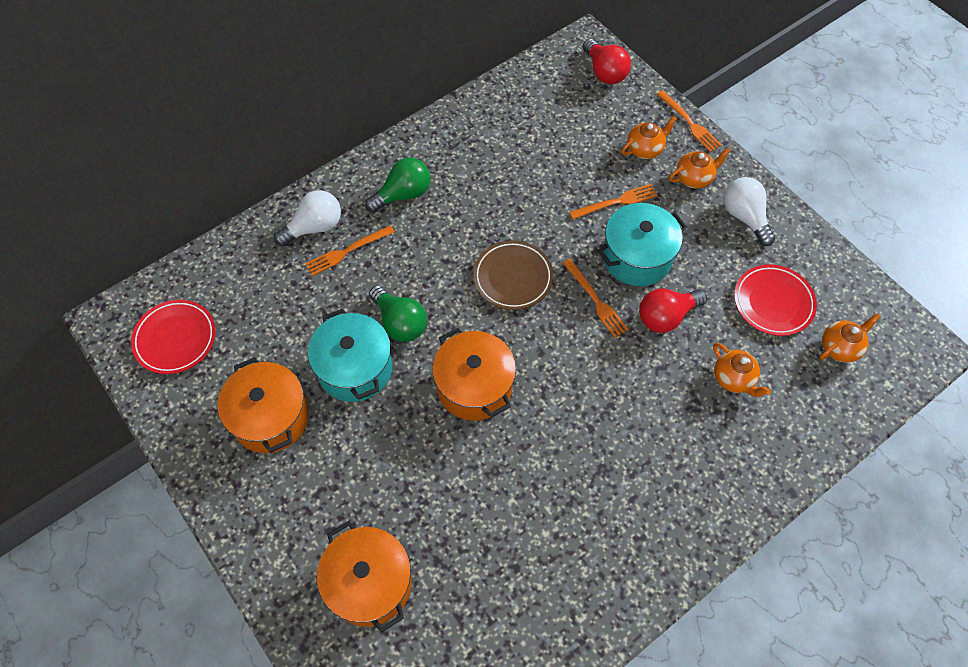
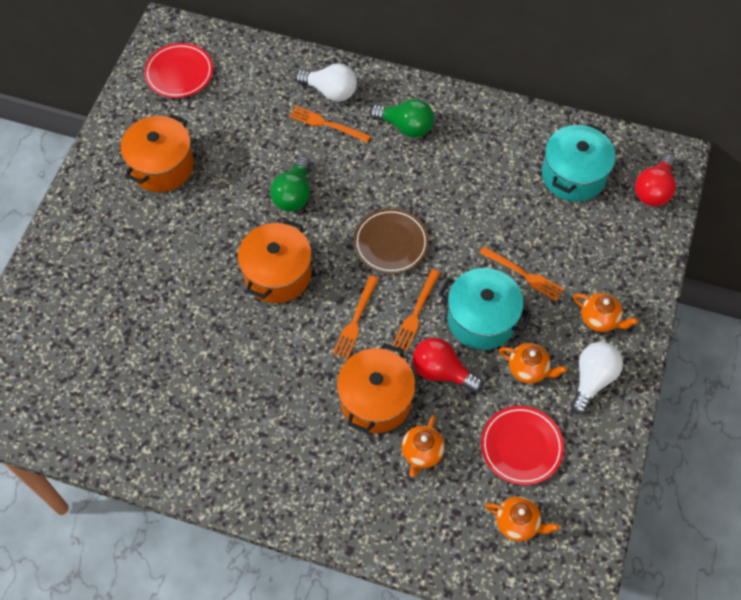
camera: 55 degrees right, 0 degrees up
turquoise pot [308,308,393,402] -> turquoise pot moved to [542,123,616,202]
orange pot [317,521,412,632] -> orange pot moved to [337,343,416,433]
orange teapot [621,116,677,159] -> orange teapot moved to [499,343,567,384]
orange fork [657,90,722,152] -> orange fork moved to [333,275,379,359]

